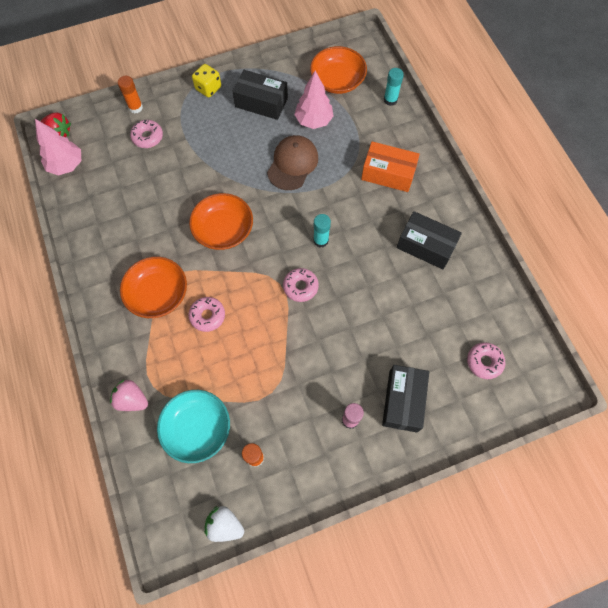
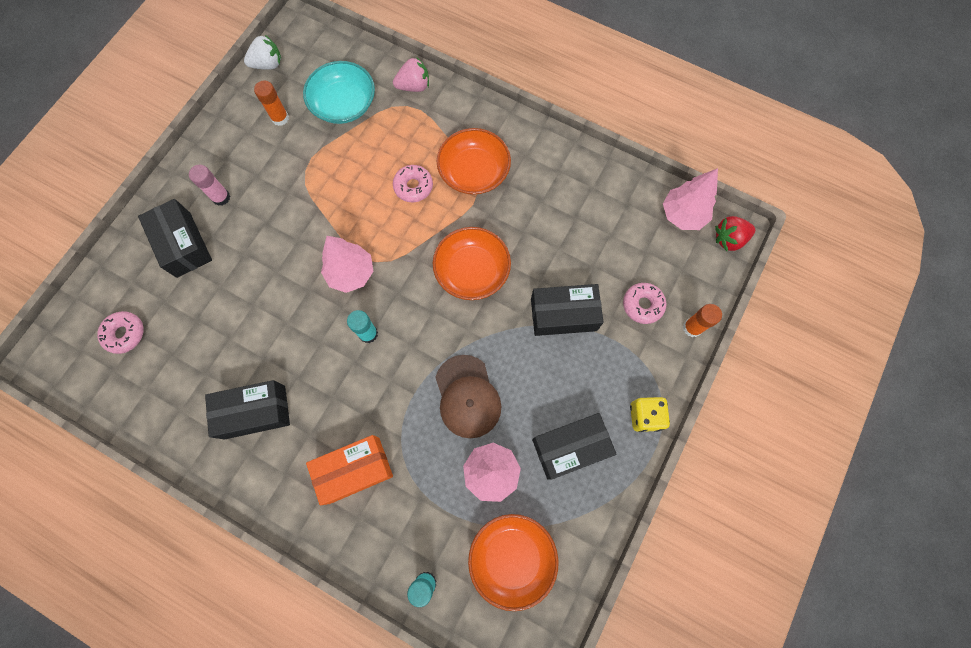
camera: 140 degrees right, 5 degrees up
pink donut [283,268,319,302] -> pink tree [321,236,373,293]
none -> black box [531,284,604,336]

